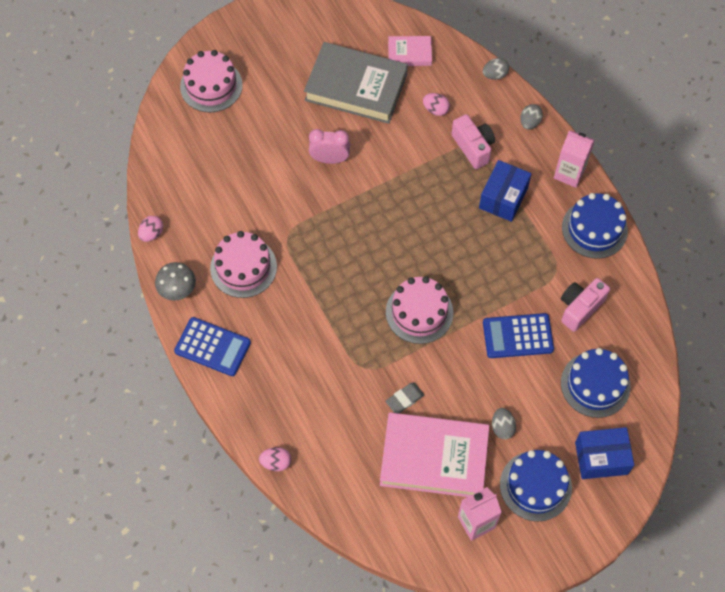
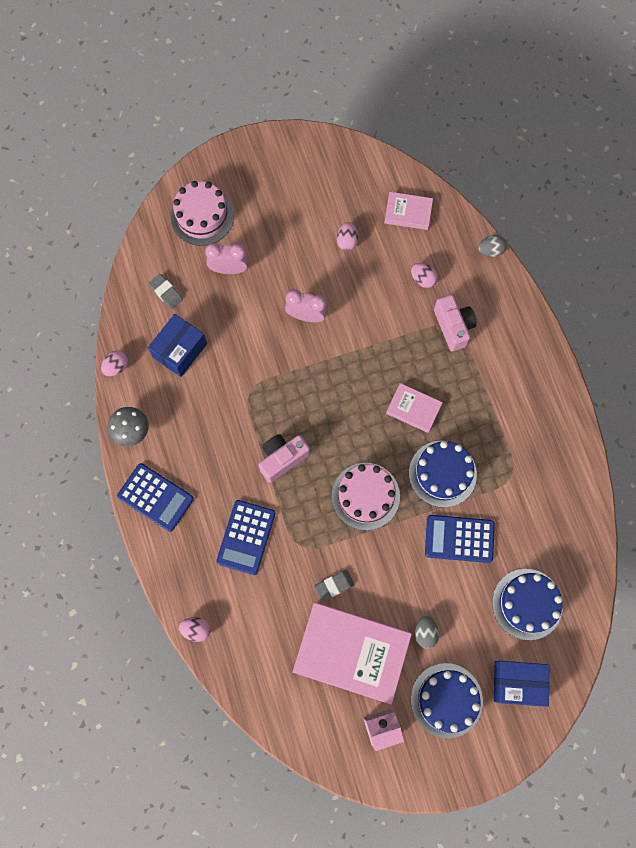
camera: 10 degrees right, 10 degrees up
pink cake [210,231,277,298] -> none
grey book [304,42,408,124] -> pink egg [337,222,358,251]
blue box [479,160,531,222] -> blue box moved to [148,314,207,377]
grey egg [520,104,543,129] -> none
pink carton [554,131,595,188] -> none
pink camera [561,278,610,332] -> pink camera moved to [258,434,310,483]
blue cake [562,193,628,259] -> blue cake moved to [409,441,477,508]
none -> grey eraser [148,274,183,309]
none -> pink clock [205,243,248,274]
none -> blue calculator [216,500,275,575]
none -> pink book [386,383,443,433]

